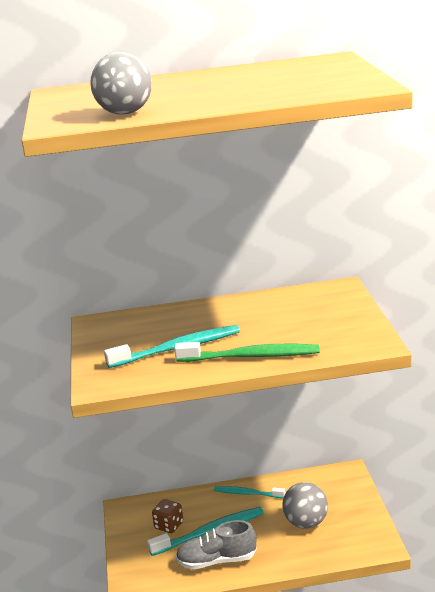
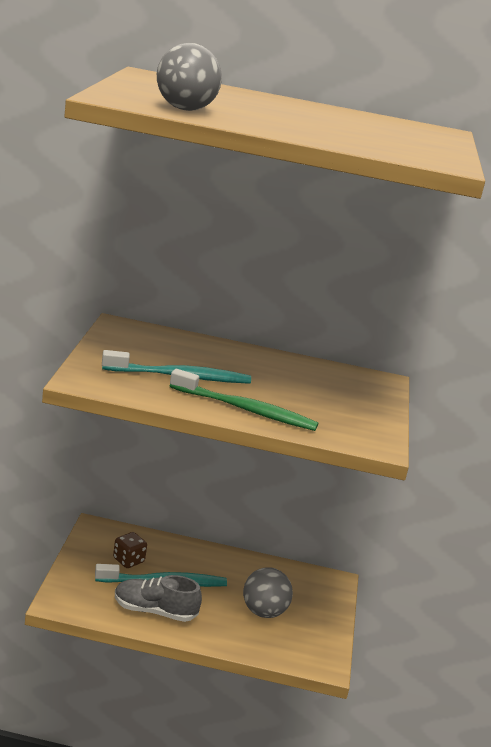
camera: 10 degrees right, 0 degrees up
turquoise toothbrush [214,486,285,498] -> none

